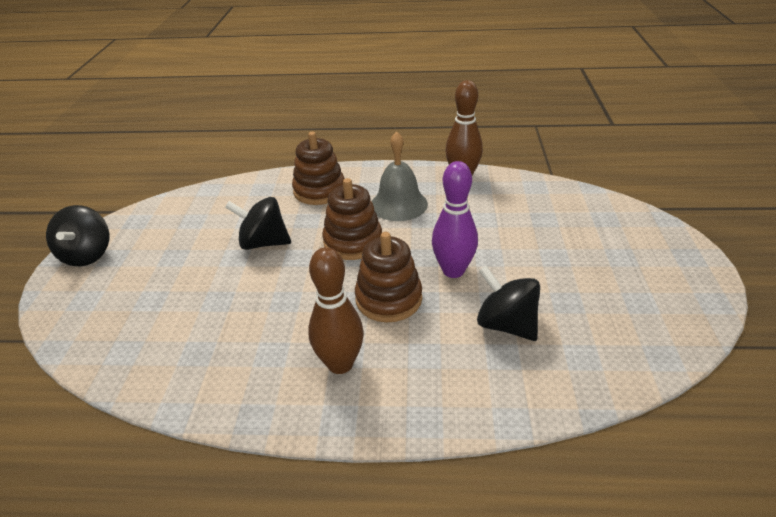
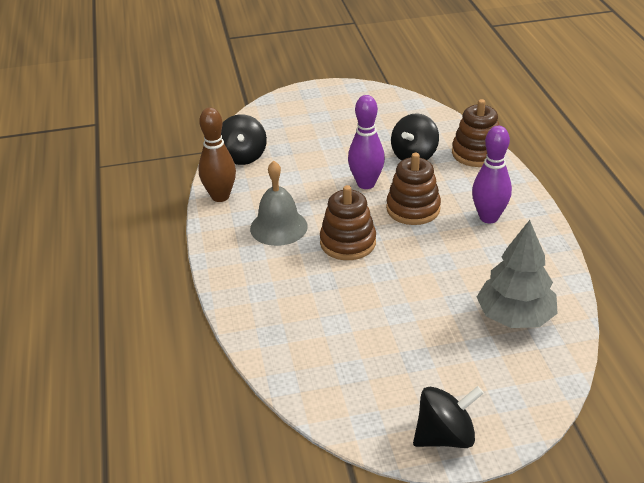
camera: 105 degrees left, 0 degrees up
black spinning top [225,197,291,250] -> black spinning top moved to [221,114,267,165]
brown stacking toy [292,132,345,205] -> brown stacking toy moved to [452,99,500,167]
brown bowling pin [308,247,364,374] -> purple bowling pin [472,126,512,223]
none -> grey tree [477,220,558,328]

